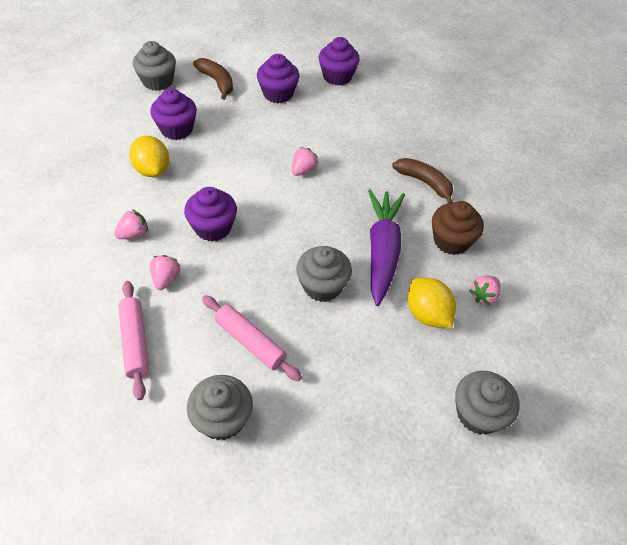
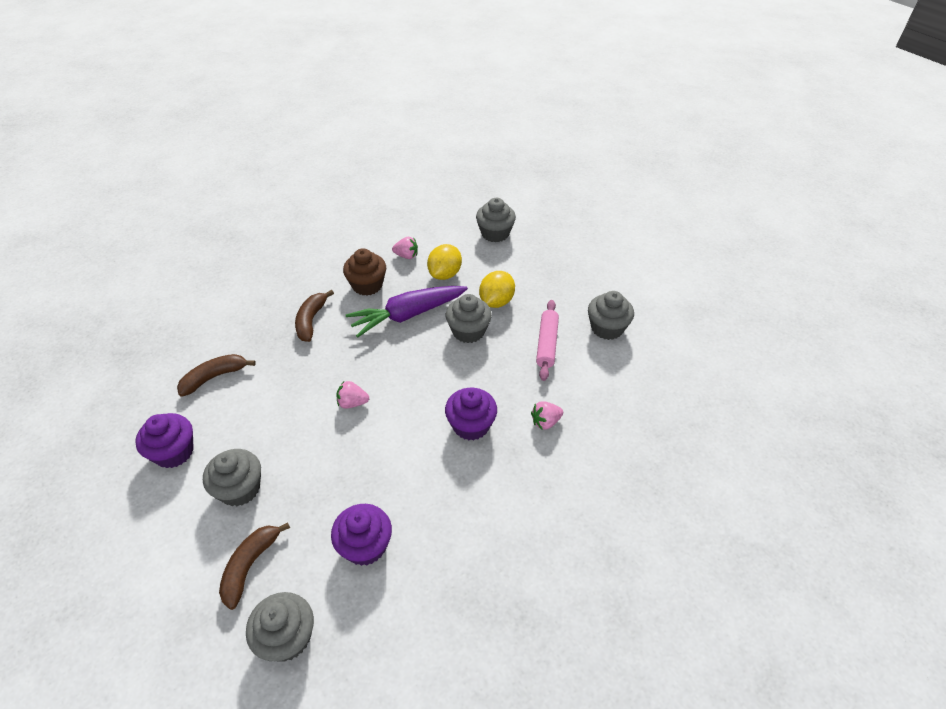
camera: 120 degrees left, 5 degrees down
pink strawberry [114,209,148,239] -> none
pink rolling pin [118,281,149,400] -> none
yellow lemon [129,136,169,177] -> yellow lemon moved to [479,271,515,308]
purple cupcake [257,54,299,103] -> grey cupcake [203,449,261,506]
none -> brown banana [177,354,256,397]

